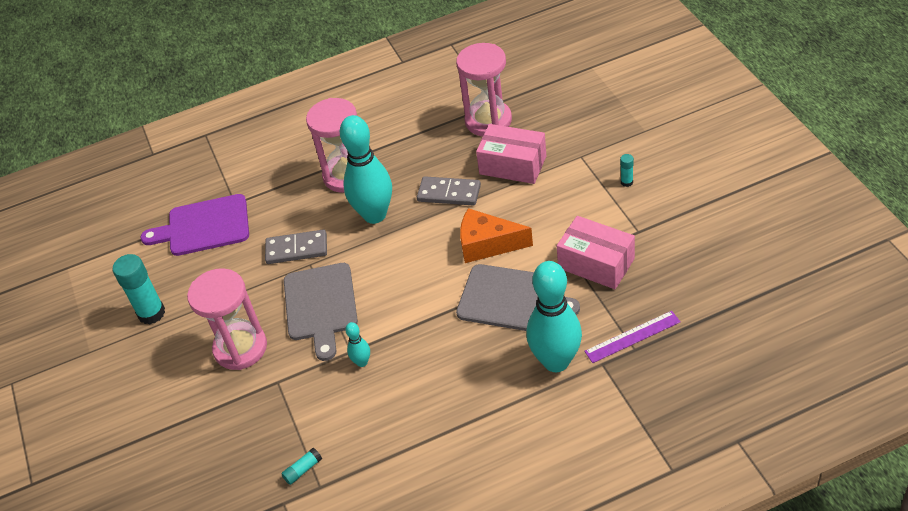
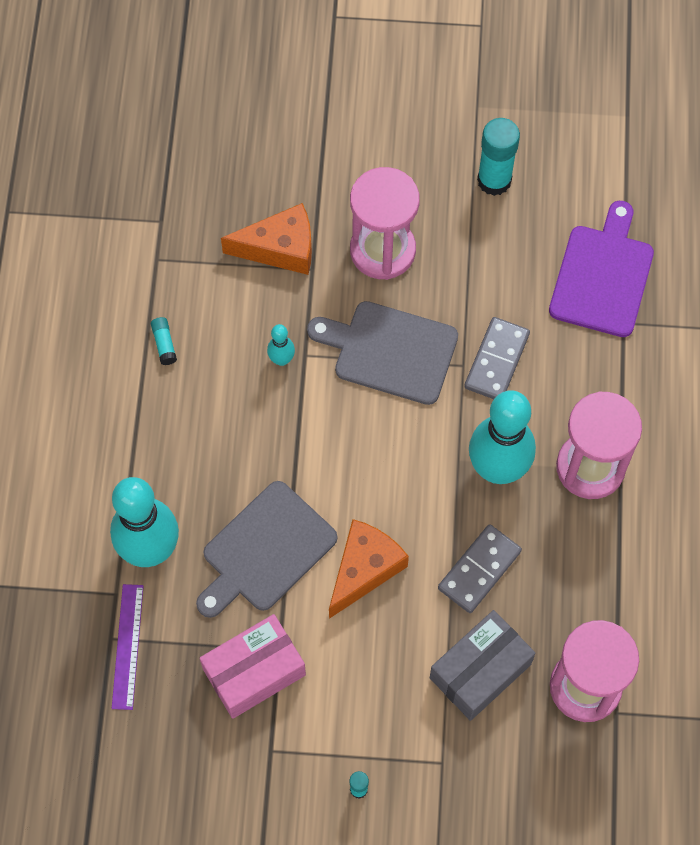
camera: 110 degrees right, 20 degrees up
turquoise glue stick [281,448,322,485] -> turquoise glue stick moved to [151,317,177,365]
pink box [476,124,546,184] -> grey box [430,610,536,721]
none -> orange cheese [221,203,312,275]

